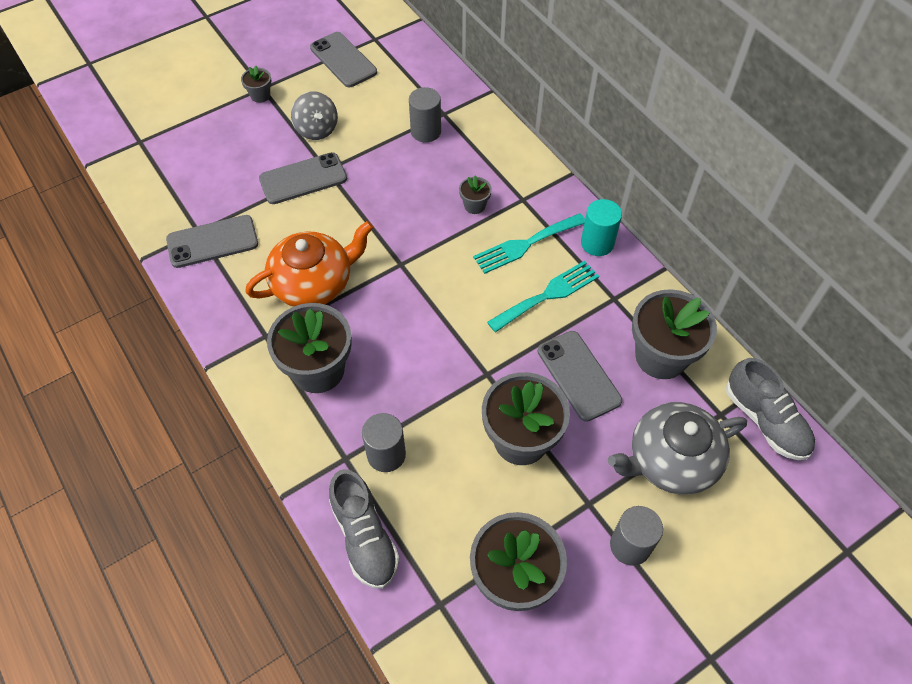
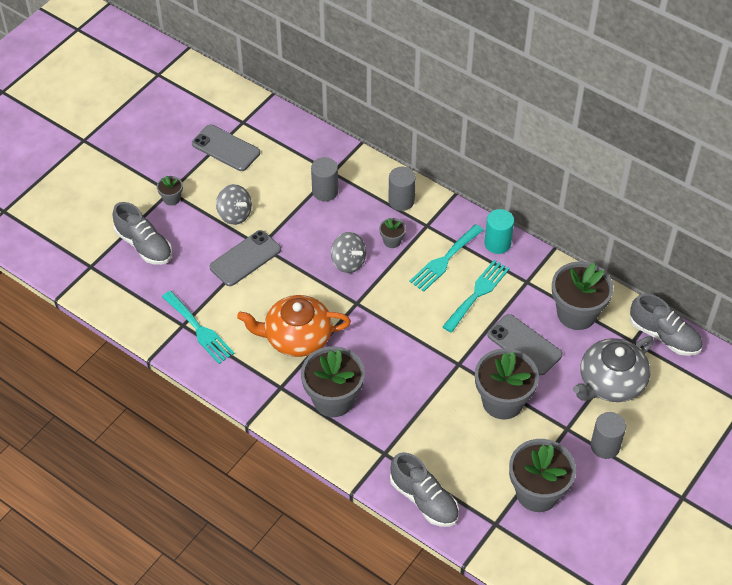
camera: 20 degrees left, 5 degrees down
grey phone [166,215,258,268] -> turquoise fork [162,291,235,364]
orange teapot [245,221,373,307] -> orange teapot turned 135 degrees counterclockwise [237,295,351,357]
grey cylinder [362,413,406,472] -> grey cylinder moved to [388,167,416,211]
none -> grey shoe [112,202,172,265]
none -> grey spinning top [331,232,366,273]

